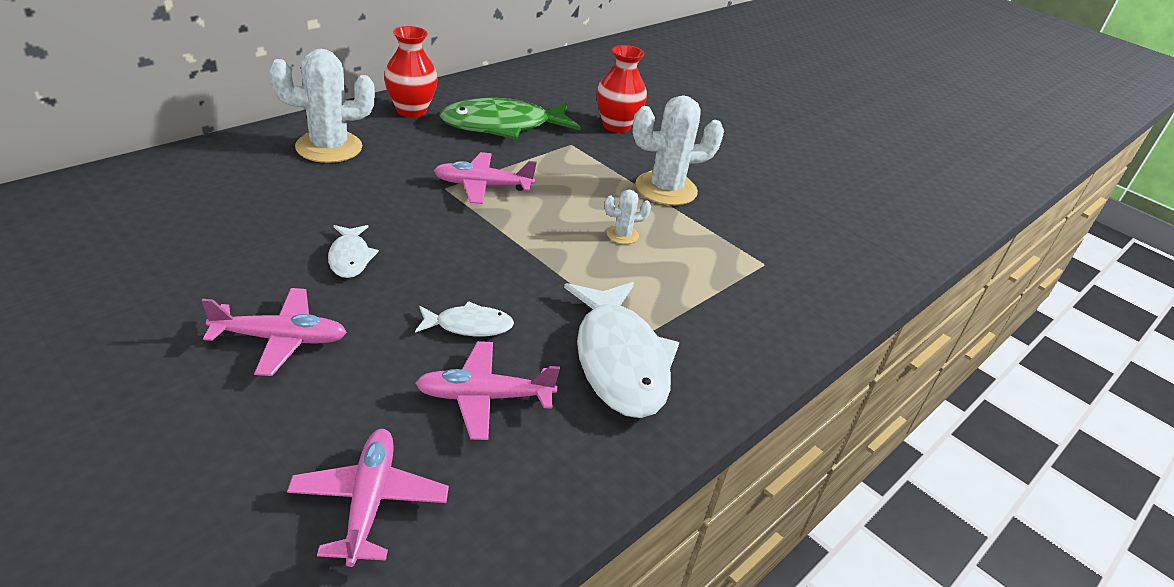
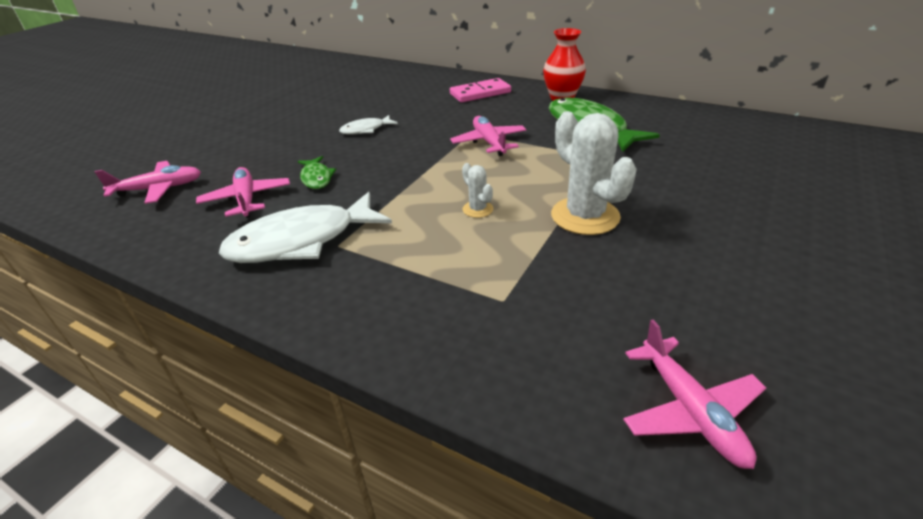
camera: 80 degrees right, 0 degrees up
pink plane [201,288,347,376] -> pink plane moved to [623,320,766,469]
white cactus [269,49,375,163] -> pink domino [450,78,511,103]
white fish [415,301,514,336] -> green fish [298,156,336,189]
red vase [596,45,647,133] -> none

